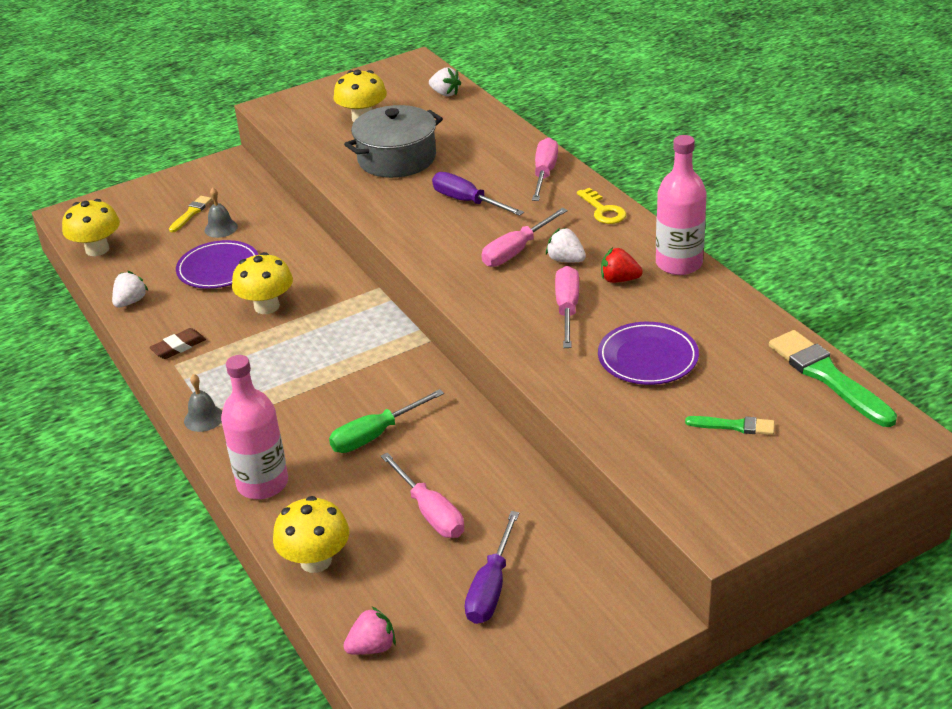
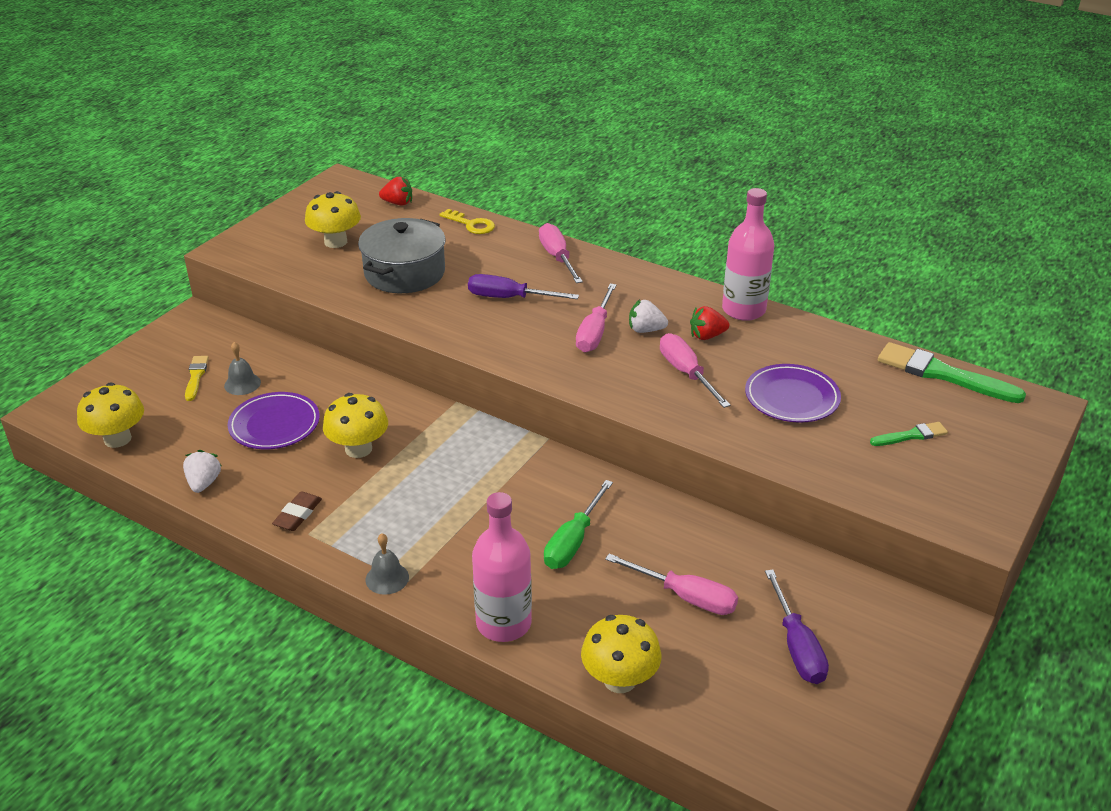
camera: 30 degrees left, 0 degrees up
pink strawberry [343,607,396,655] -> none
white strawberry [429,67,461,96] -> red strawberry [379,177,412,205]
yellow key [577,188,626,224] -> yellow key moved to [439,209,495,234]

